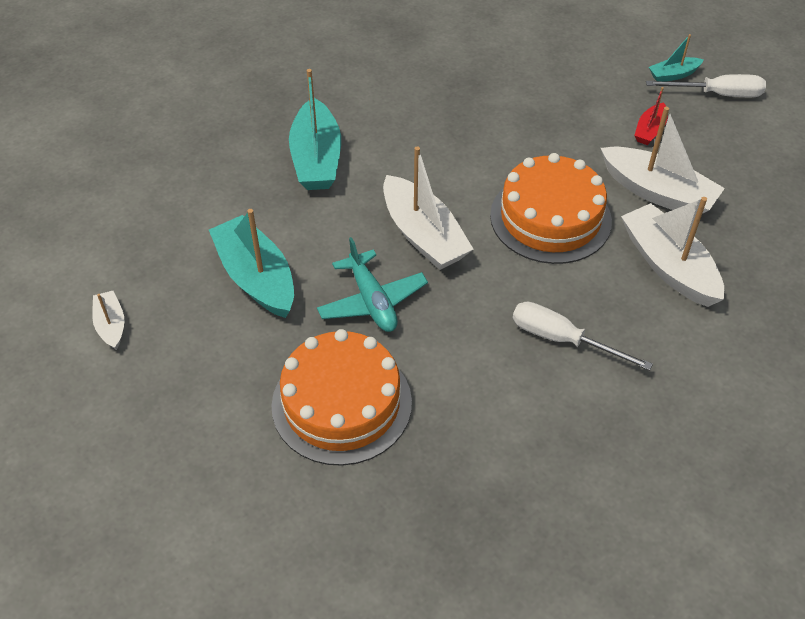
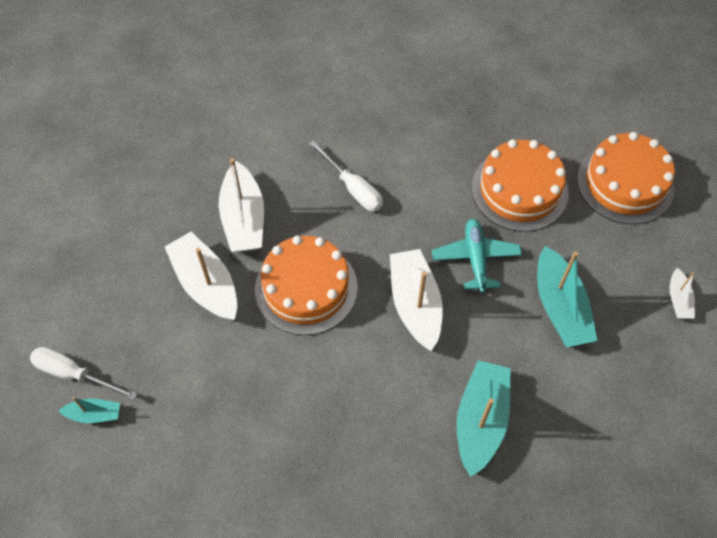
camera: 160 degrees left, 10 degrees up
red boat [634,87,668,145] -> none
none -> orange cake [577,132,675,225]

